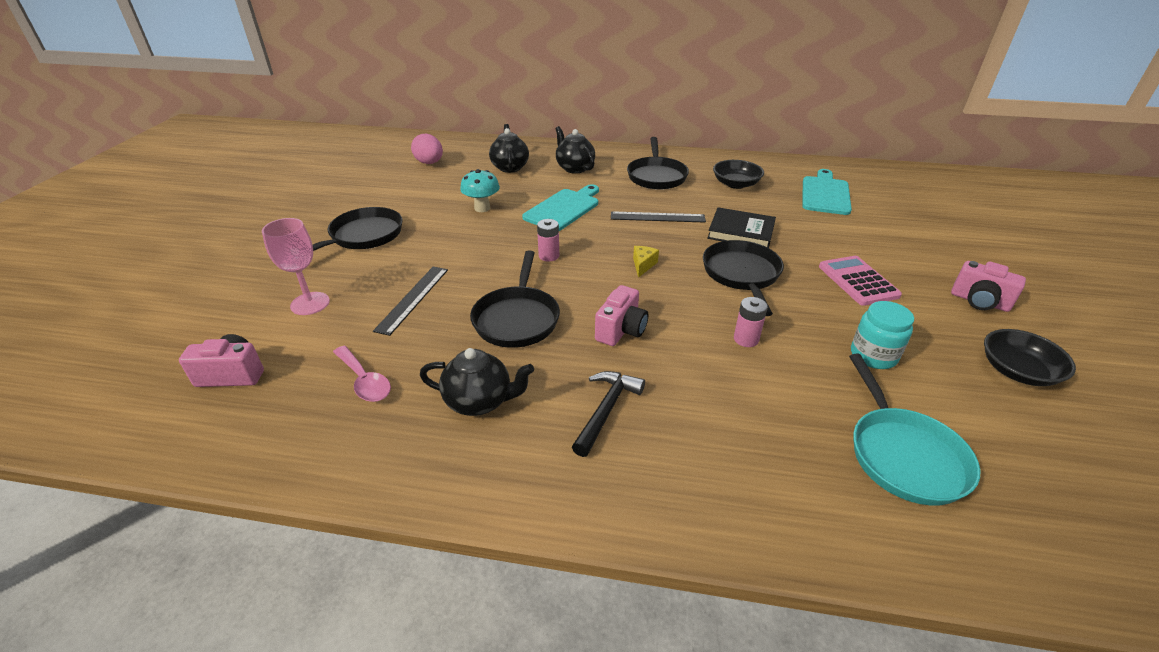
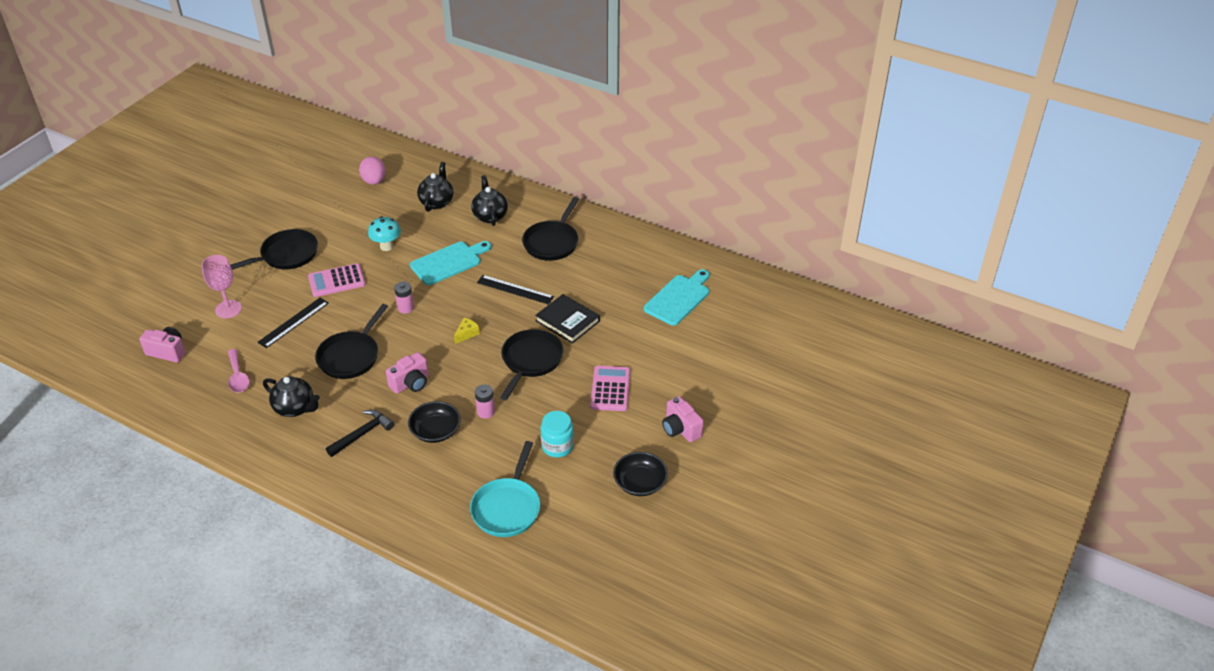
camera: 20 degrees right, 5 degrees up
black bowl [713,160,764,189] -> black bowl moved to [408,401,461,443]
none -> pink calculator [308,263,365,297]

